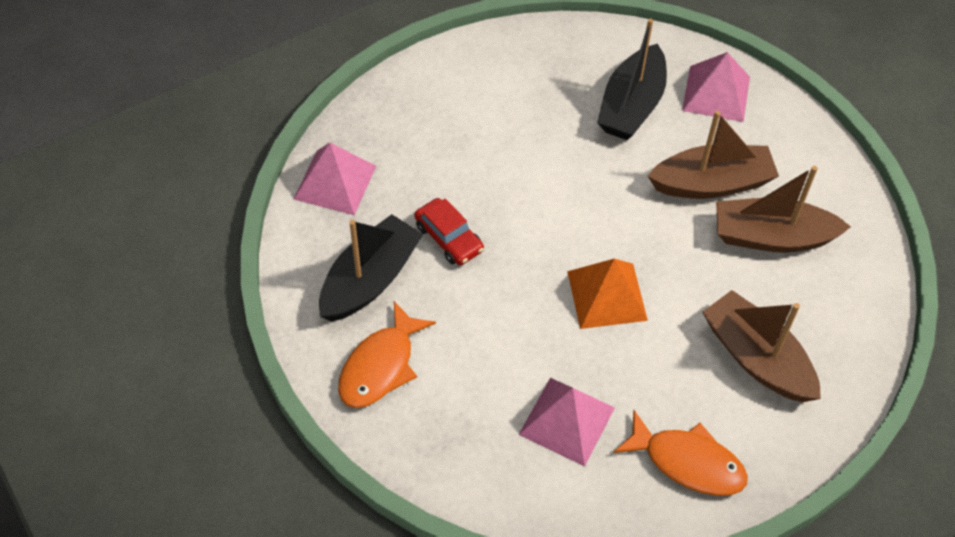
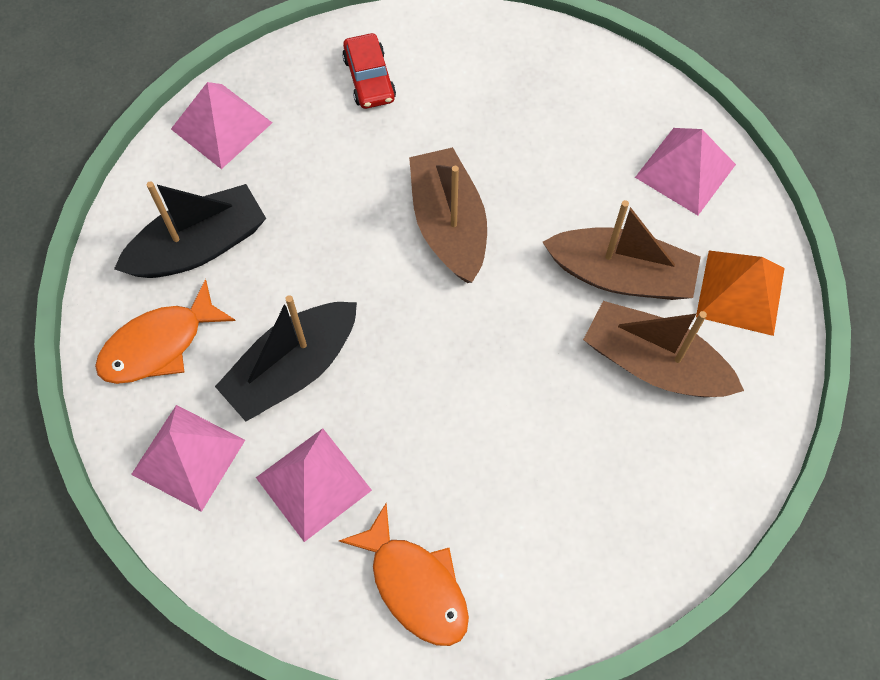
camera: 25 degrees right, 10 degrees up
red car [414,198,484,265] -> red car moved to [342,33,396,109]
orange pyramid [567,259,648,329] -> orange pyramid moved to [696,251,785,336]
black boat [597,19,667,140] -> black boat moved to [215,295,357,421]
brown boat [702,290,821,402] -> brown boat moved to [409,147,487,283]
none -> pink pyramid [131,405,245,512]

